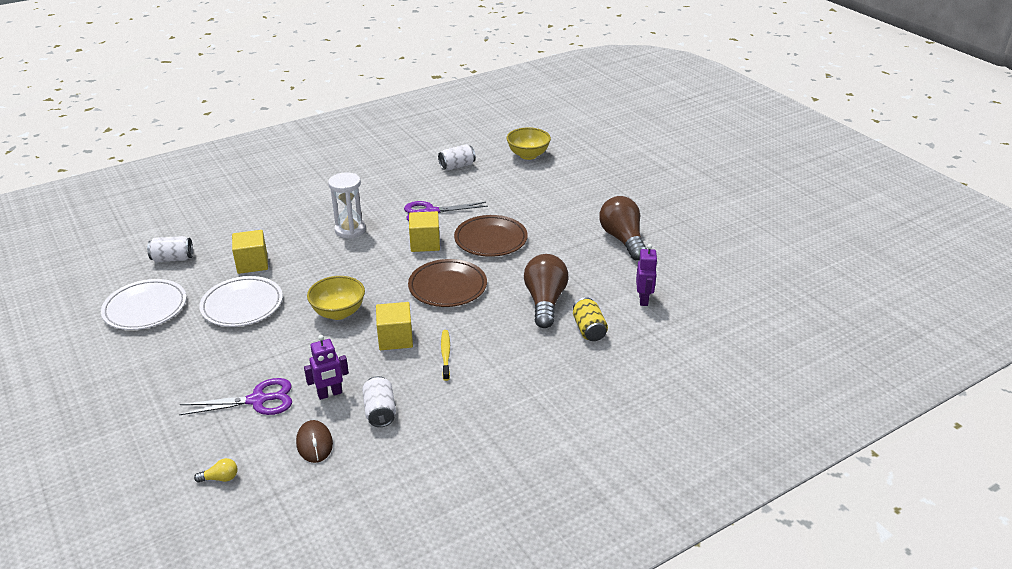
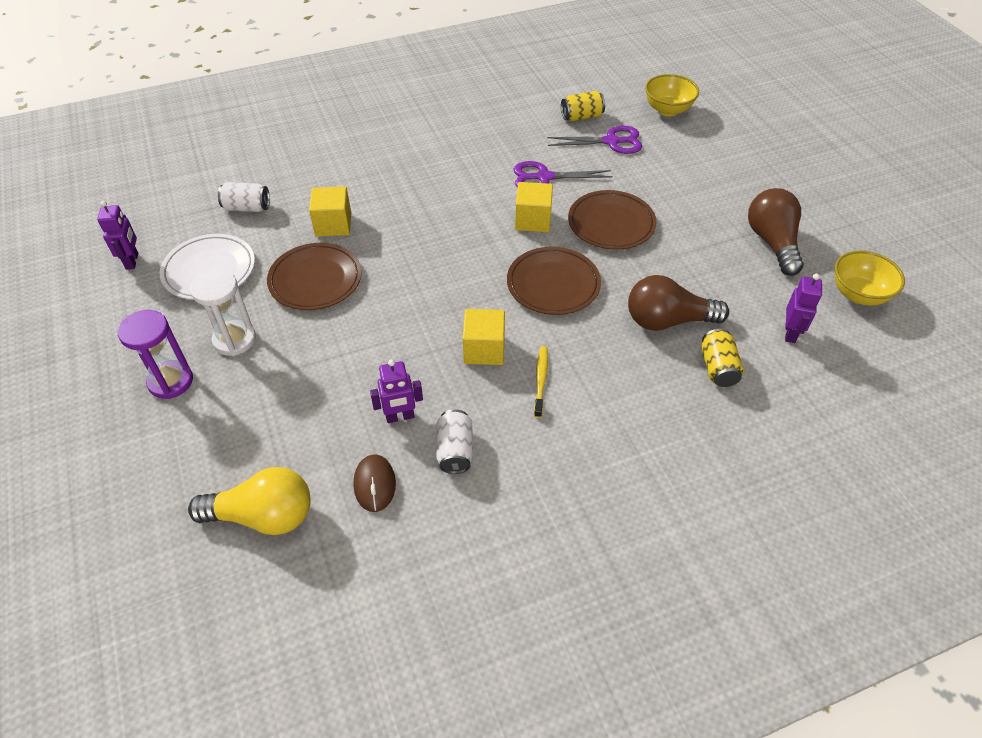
camera: 10 degrees right, 15 degrees up
purple scissors [179,378,292,415] -> purple scissors moved to [547,126,643,154]
yellow light bulb [194,458,237,483] -> yellow light bulb [188,467,310,535], size x2.46
white plate [199,276,283,327] -> brown plate [267,243,362,310]
yellow bowl [307,276,365,320] -> yellow bowl moved to [835,251,905,306]
white hourglass [328,172,366,238] -> white hourglass moved to [190,269,256,356]
white can [438,144,476,170] -> yellow can [561,91,605,121]
brown light bulb [524,254,569,328] -> brown light bulb turned 105 degrees counterclockwise [628,275,729,331]
none -> purple robot [97,201,138,270]
none -> purple hourglass [118,310,193,399]

